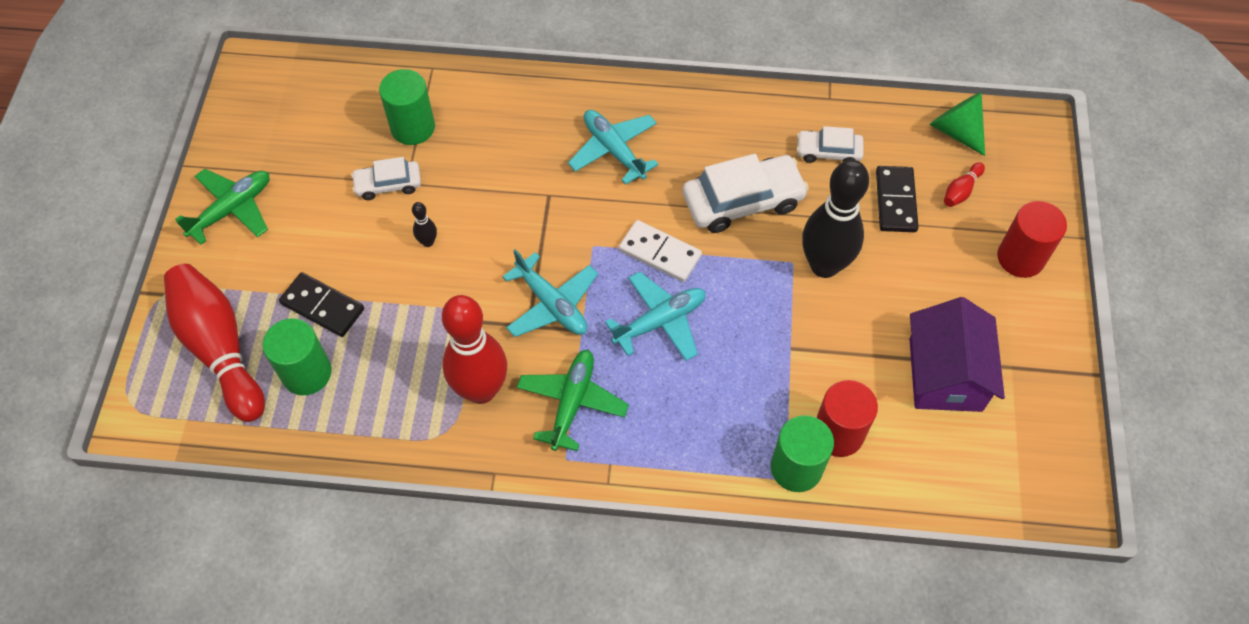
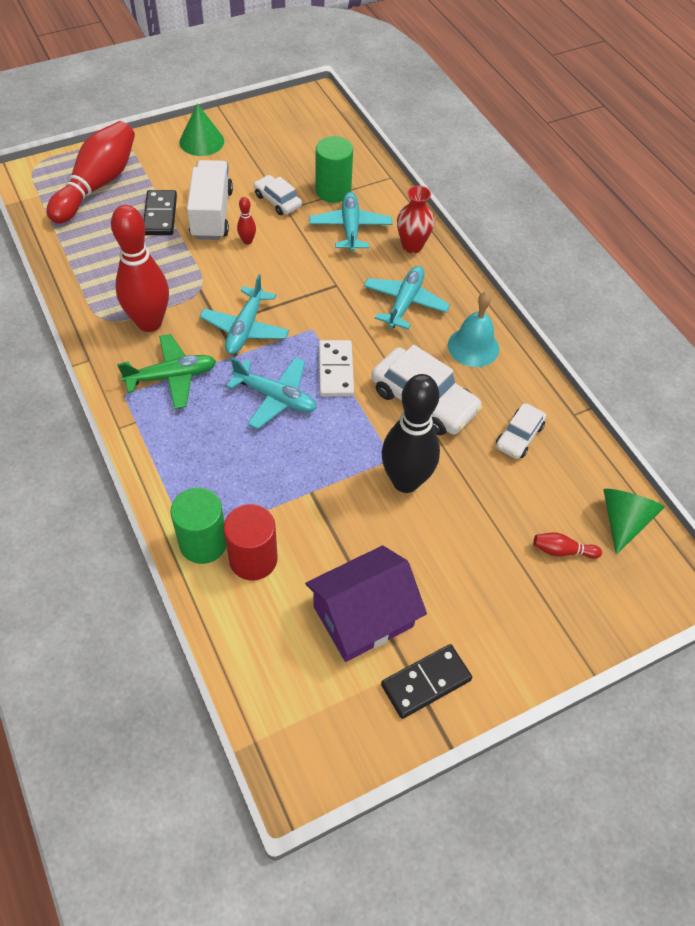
camera: 55 degrees right, 5 degrees down
green plane [175,169,270,245] -> green cone [179,103,224,156]
green cylinder [263,318,332,395] -> none
black bowling pin [412,202,437,247] -> red bowling pin [237,197,256,245]
white car [796,126,863,163] -> white car turned 120 degrees counterclockwise [496,403,546,459]
black domino [876,166,919,232] -> black domino moved to [381,644,472,719]
red cylinder [997,201,1067,278] -> none
none -> white truck [187,160,233,240]
none -> turquoise plane [309,192,393,252]
none -> red vase [397,185,434,254]
none -> turquoise bell [448,292,499,367]

